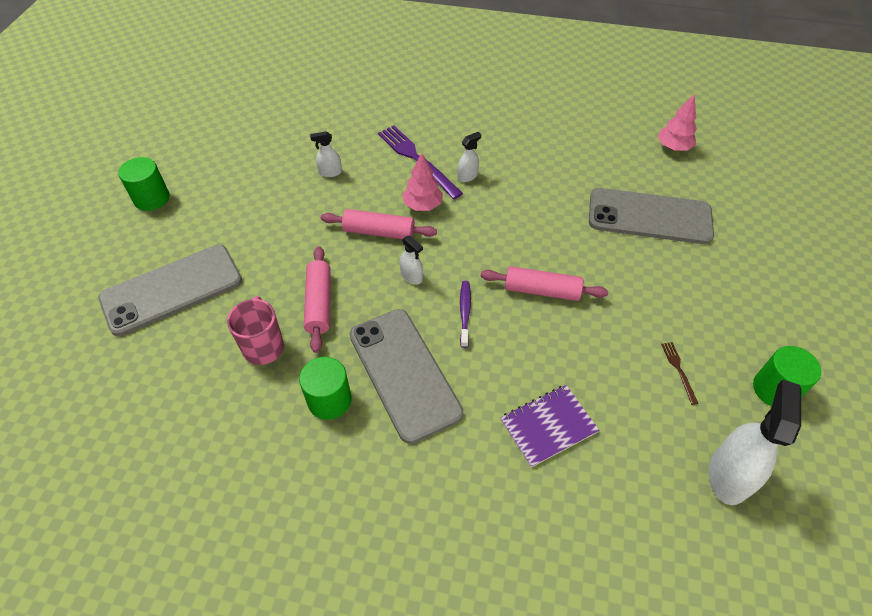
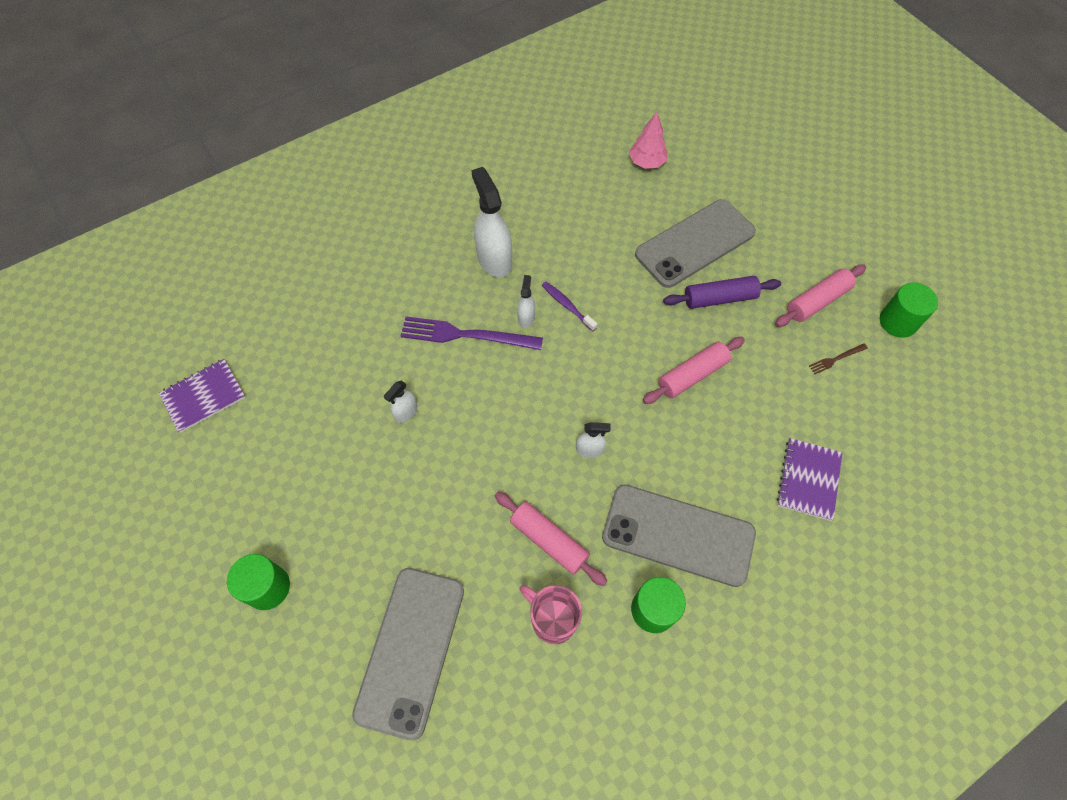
camera: 45 degrees left, 10 degrees up
pink rolling pin [321,209,437,239] -> pink rolling pin moved to [775,264,866,327]
pink tree [402,153,443,211] -> none
purple toothbrush [460,281,471,348] -> purple toothbrush moved to [542,282,598,332]
brown fork [661,342,699,405] -> brown fork turned 60 degrees counterclockwise [809,343,868,374]
white spray bottle [709,380,801,505] -> white spray bottle moved to [471,167,512,278]
none -> purple notebook [159,359,246,433]
none -> purple rolling pin [663,276,781,309]

